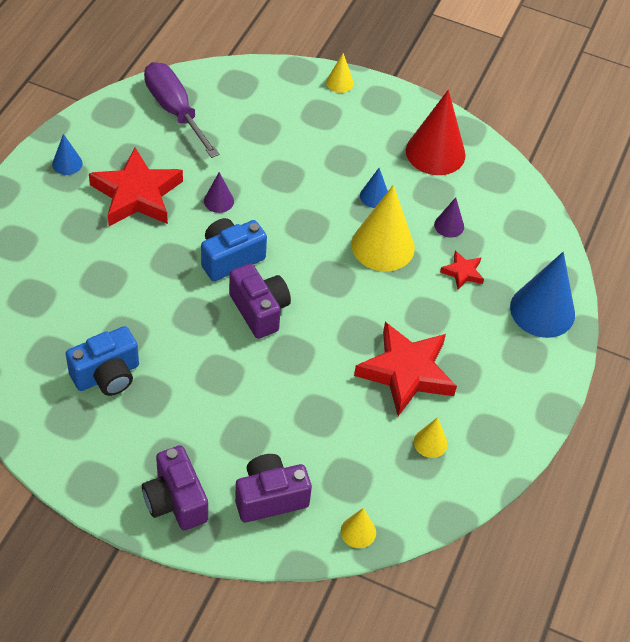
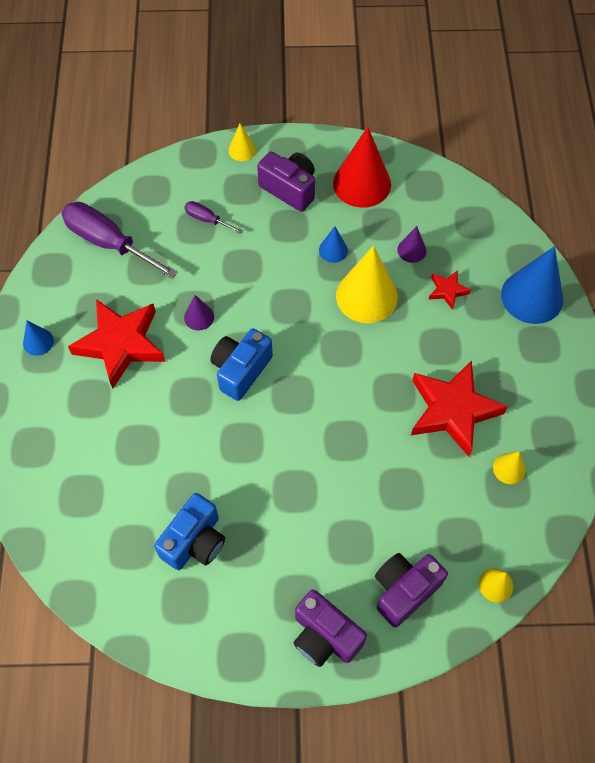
camera: 20 degrees left, 10 degrees up
purple camera [229,263,291,339] -> purple camera moved to [257,152,315,212]
none -> purple screwdriver [184,201,243,234]

